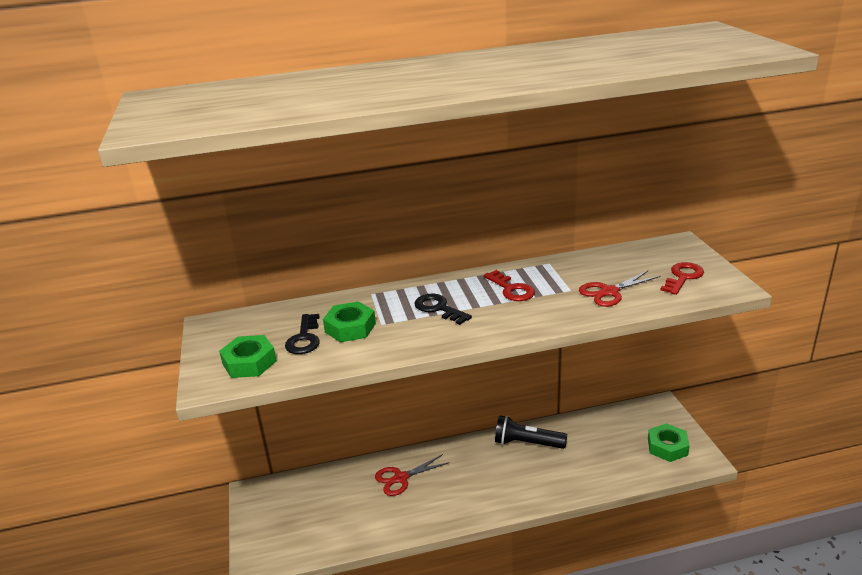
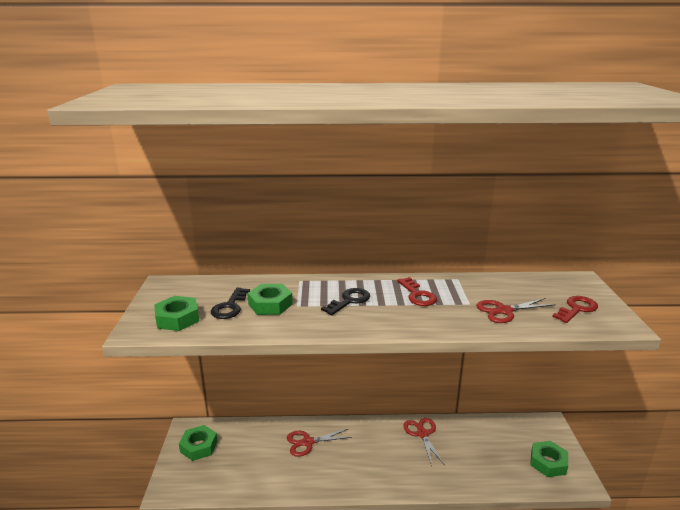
camera: 10 degrees right, 5 degrees down
black key [414,294,472,325] -> black key turned 75 degrees clockwise [321,288,370,315]
black flashlight [495,415,567,449] -> red scissors [403,418,445,466]
none -> green nut [179,425,218,461]

